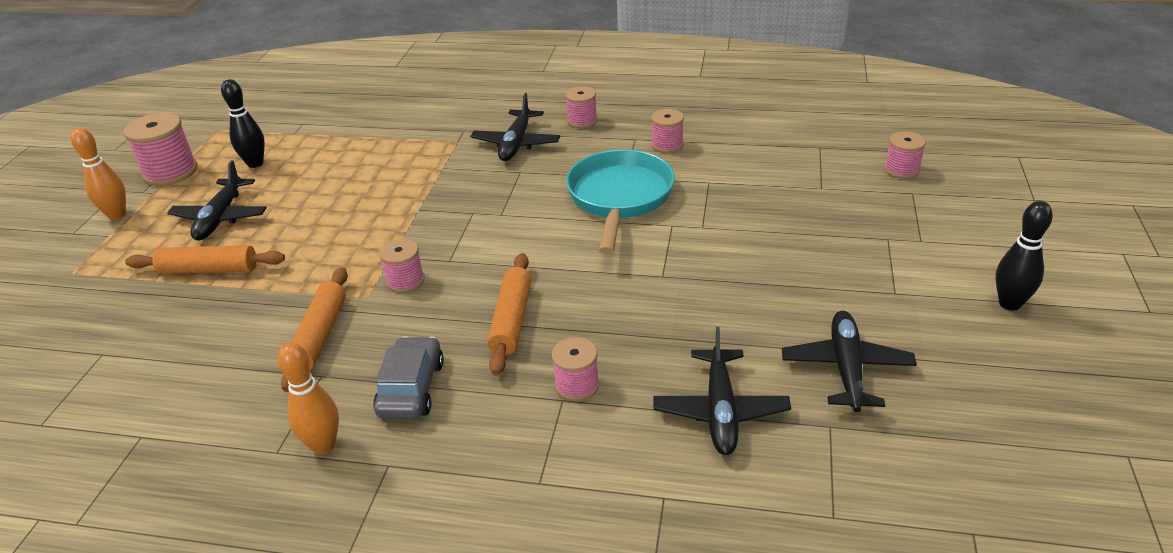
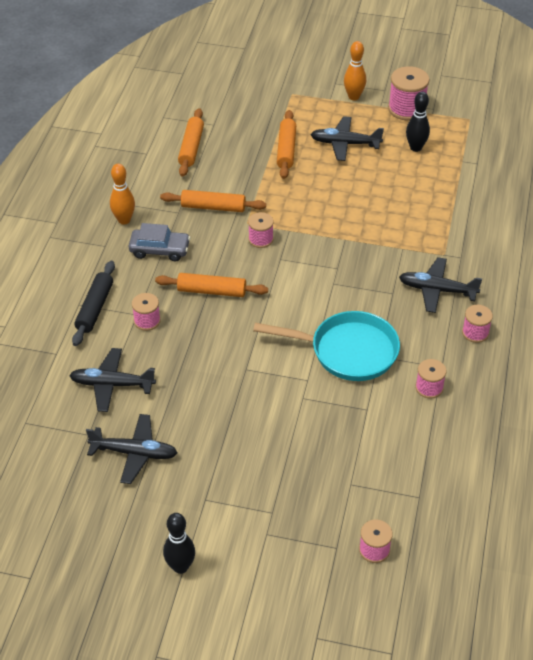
camera: 90 degrees right, 10 degrees up
none -> black rolling pin [72,261,115,346]
none -> orange rolling pin [178,108,204,177]

